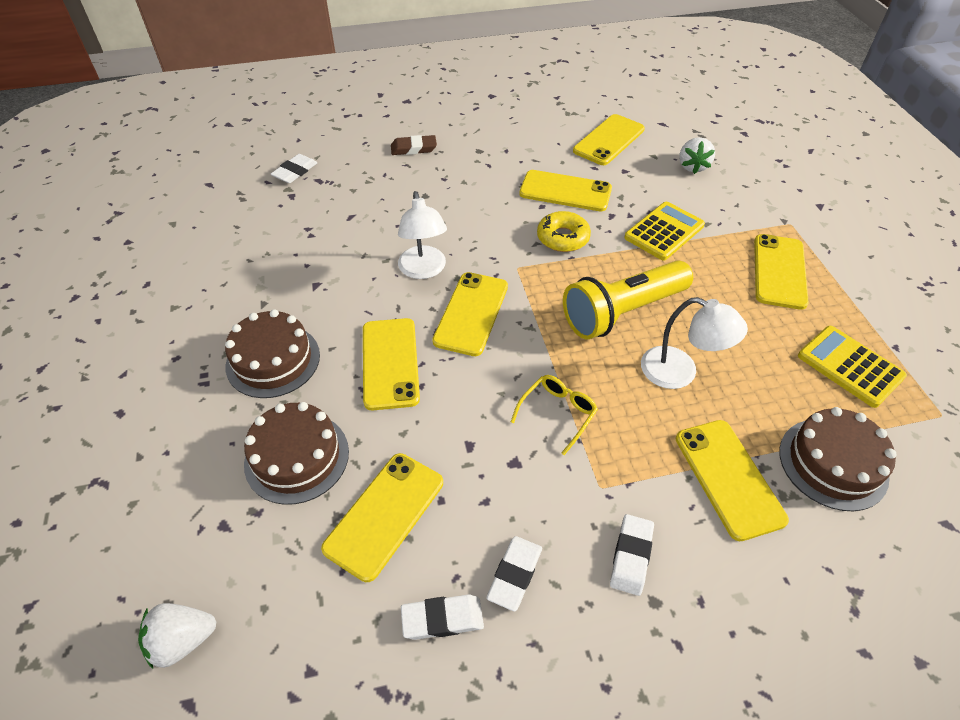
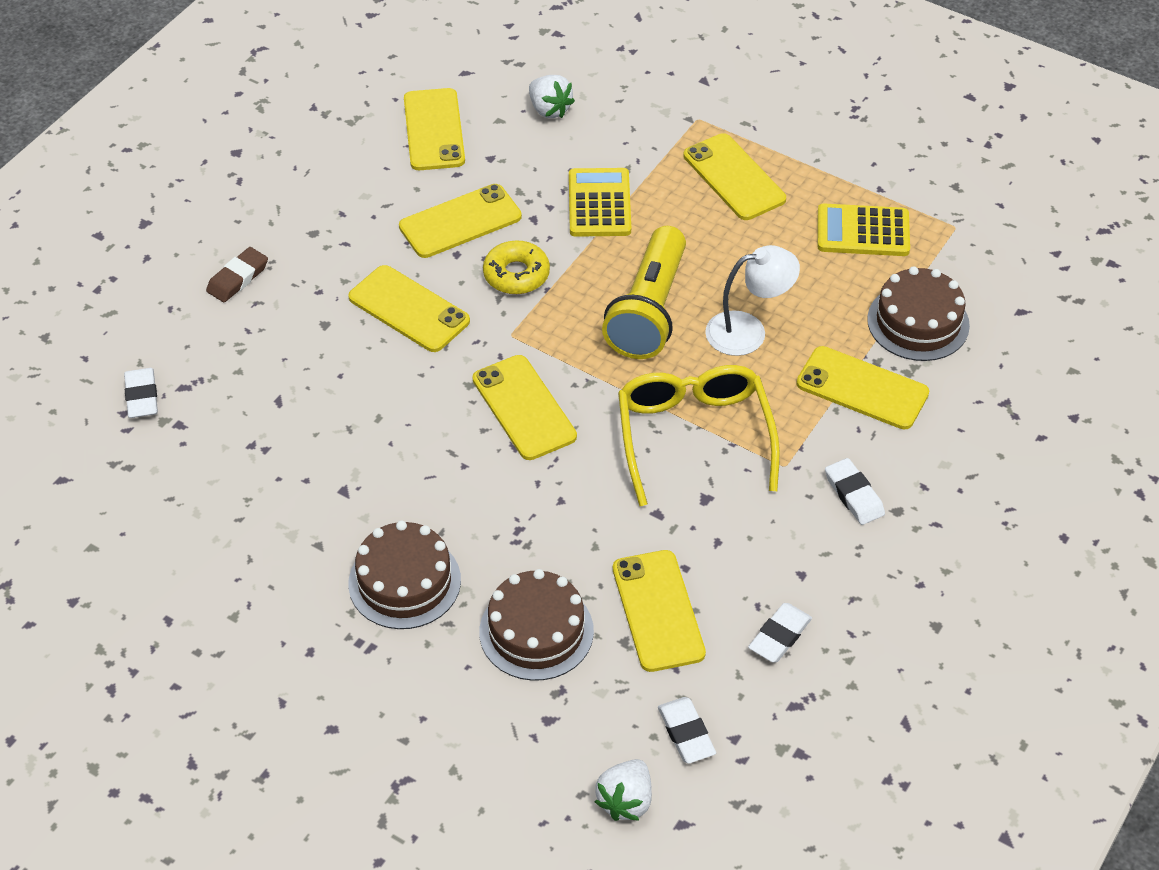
camera: 45 degrees left, 0 degrees up
yellow phone [363,318,420,410] -> yellow phone moved to [348,265,470,352]
white lamp [398,191,447,279] -> none
white eraser [486,536,542,612] -> white eraser moved to [658,697,716,764]
yellow glasses [511,375,598,455] -> yellow glasses [618,365,780,506], size x1.99

